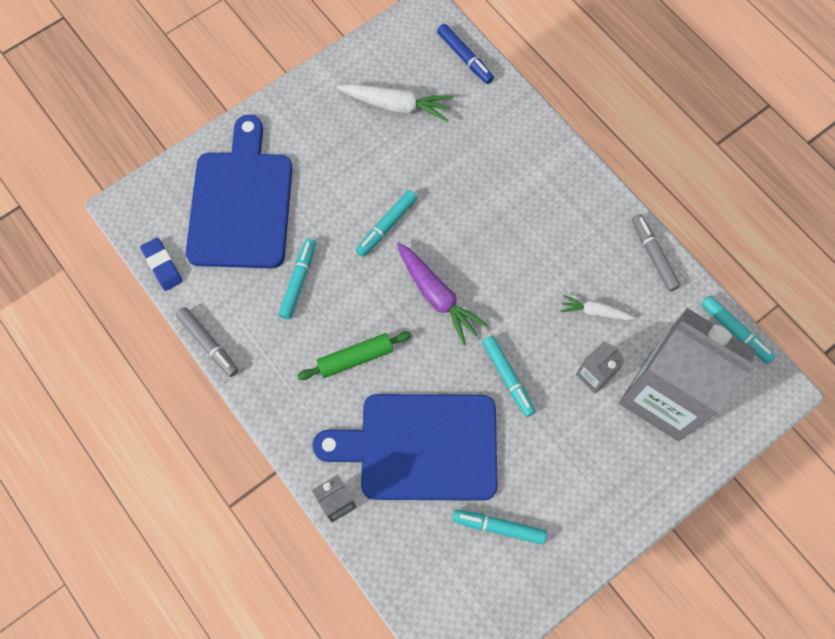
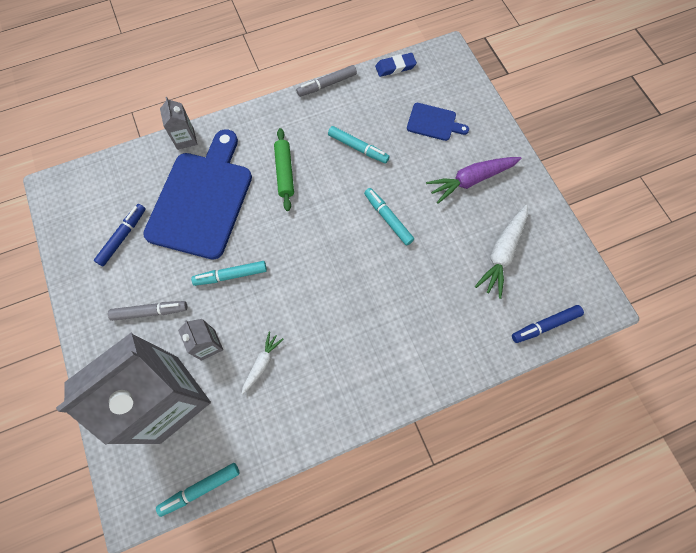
camera: 105 degrees right, 0 degrees up
blue cutting board [186,115,293,268] -> blue cutting board [407,103,469,141], size x0.46
purple carrot [397,242,489,345] -> purple carrot moved to [426,157,521,204]
turquoise marker [452,510,547,545] -> blue marker [94,204,146,266]
grey marker [632,214,680,291] -> grey marker moved to [108,301,187,321]

